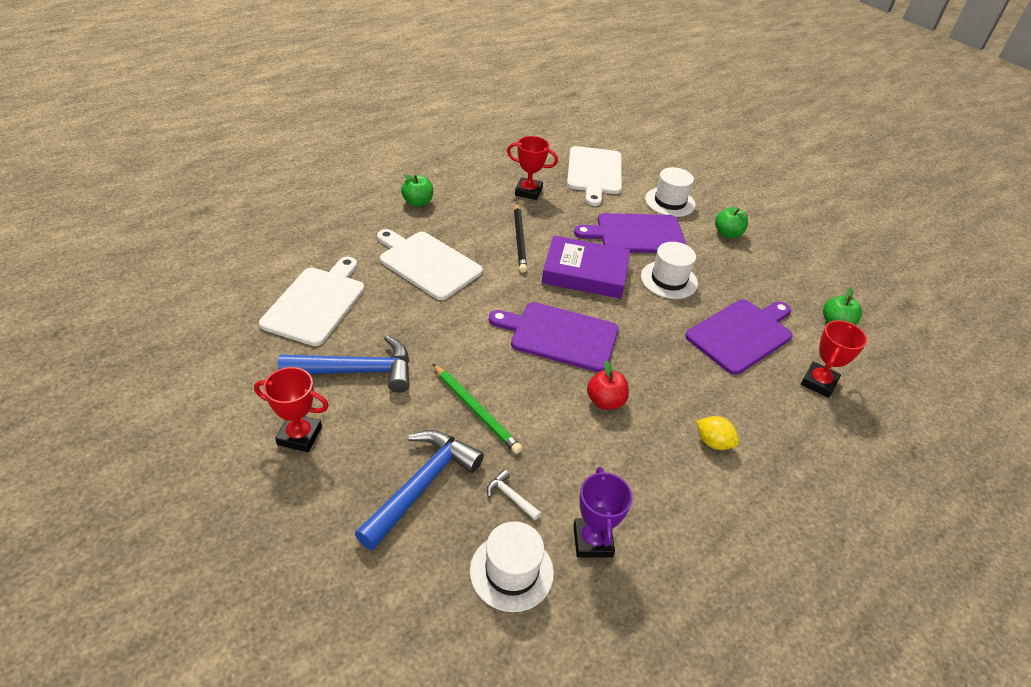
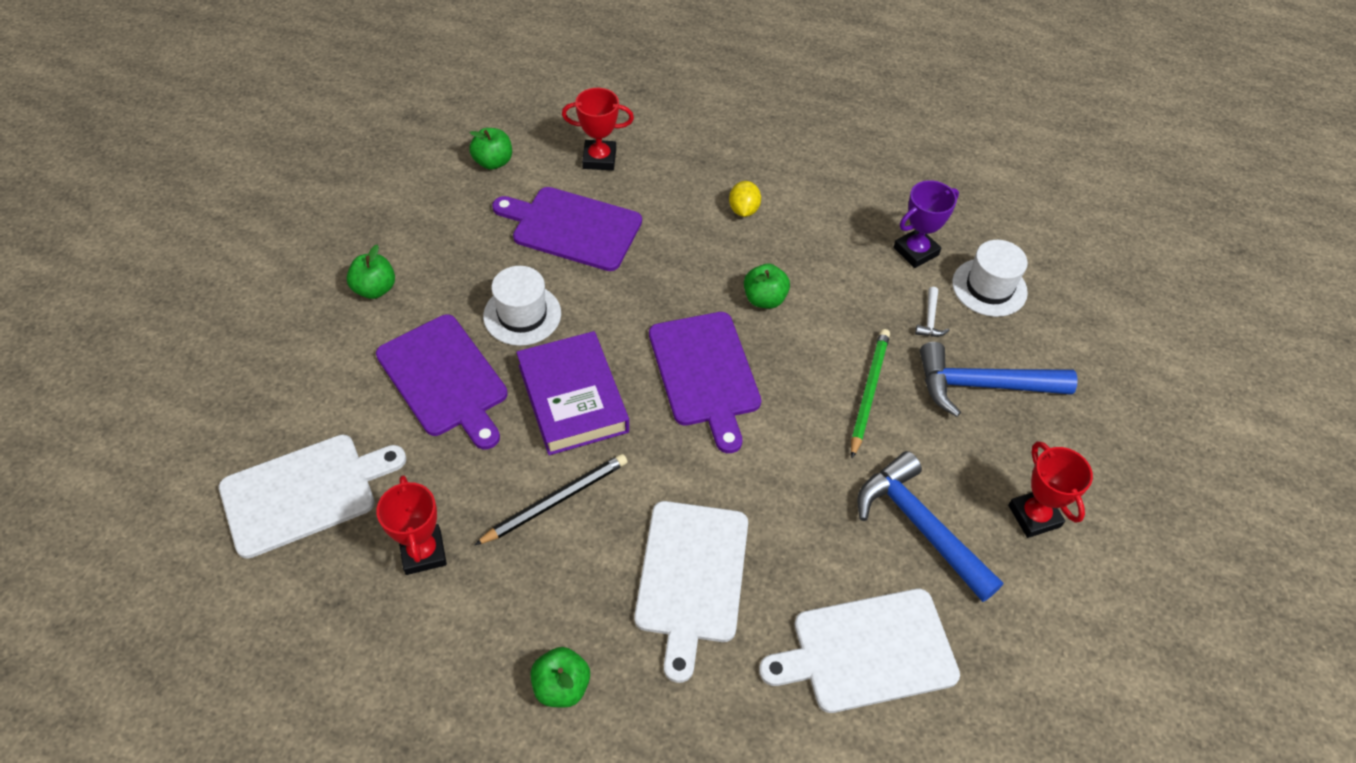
camera: 120 degrees left, 10 degrees up
red apple [587,360,629,410] -> green apple [744,264,790,308]
white hat [645,167,696,217] -> none

